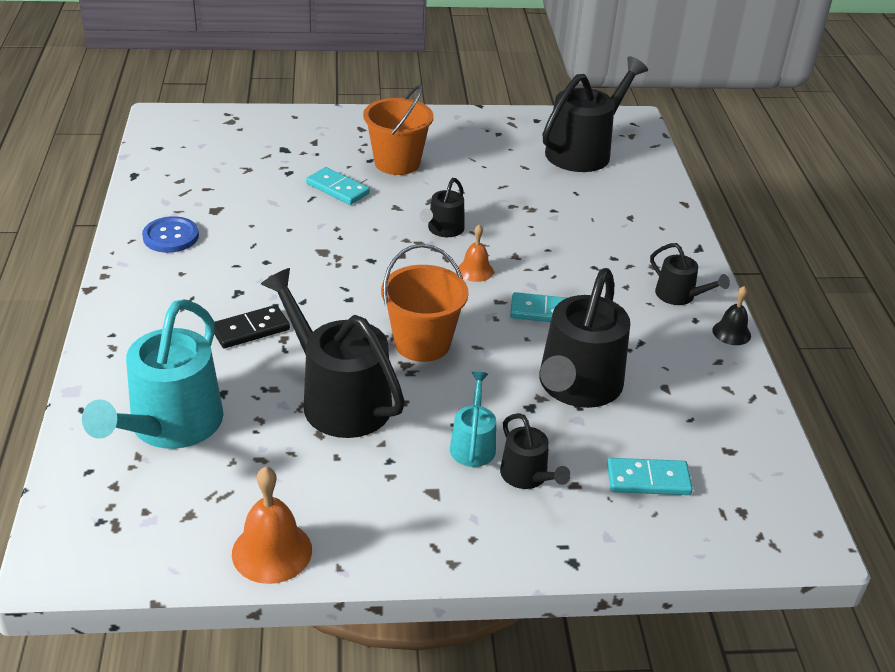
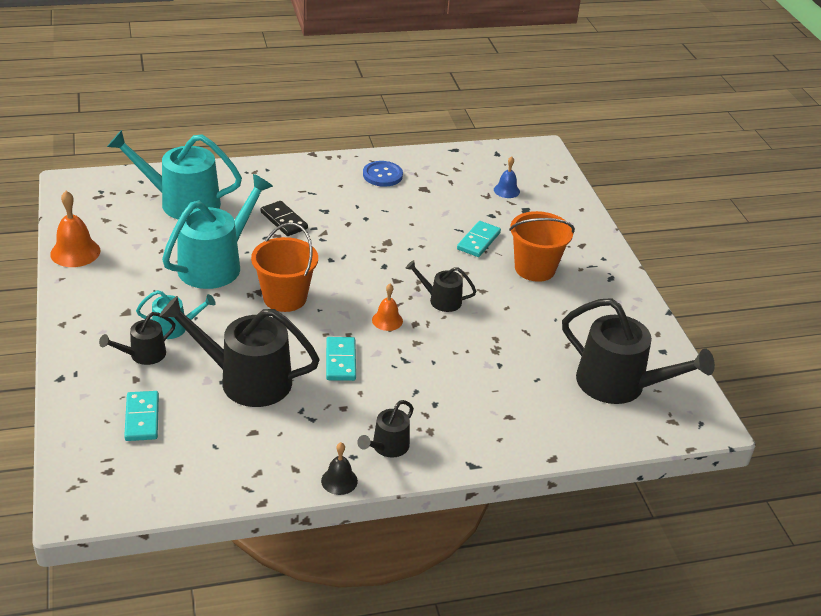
camera: 80 degrees right, 0 degrees up
black watering can [261,268,405,438] -> turquoise watering can [162,174,273,289]
none -> blue bell [494,156,520,198]

